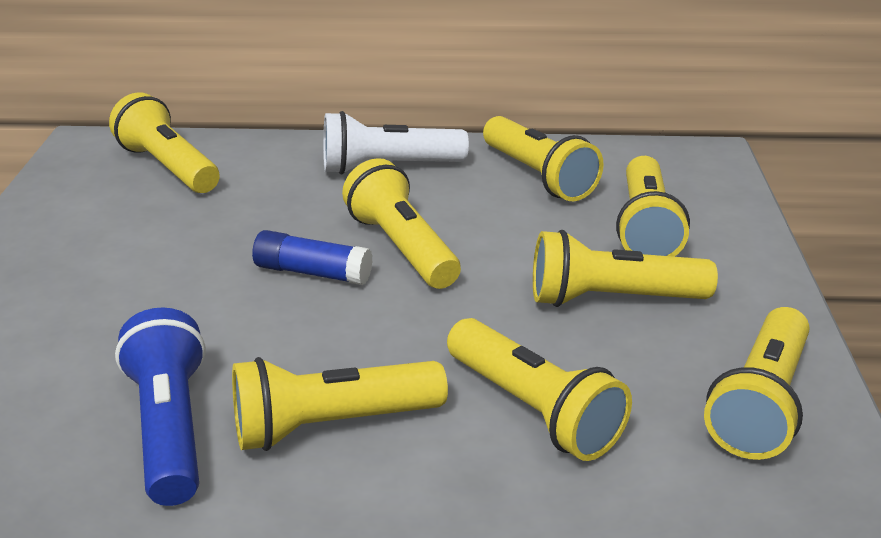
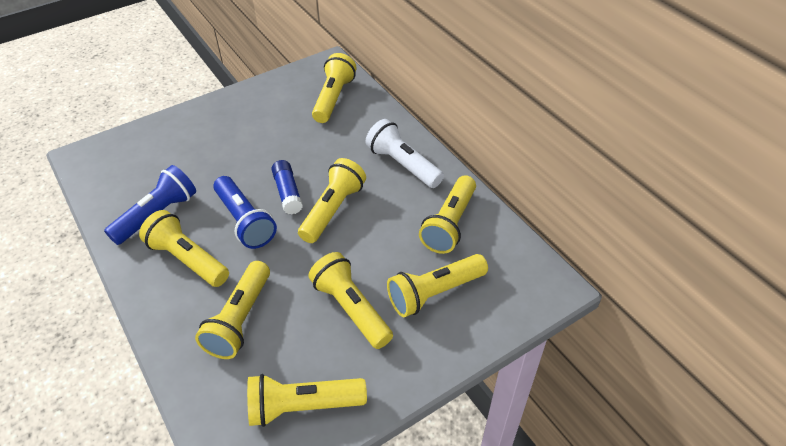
camera: 55 degrees right, 15 degrees up
none -> blue flashlight [213,176,277,249]

